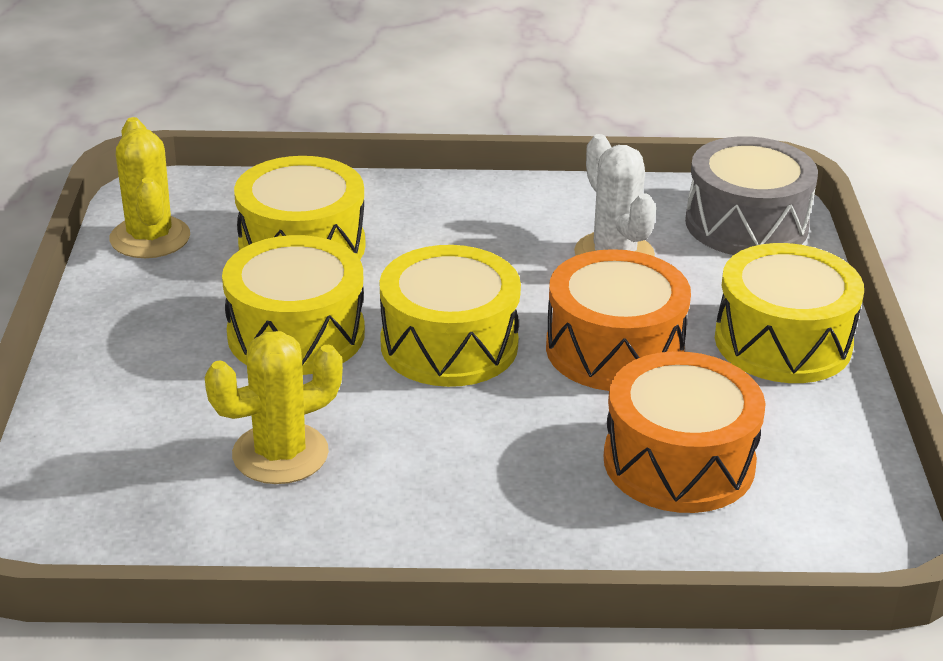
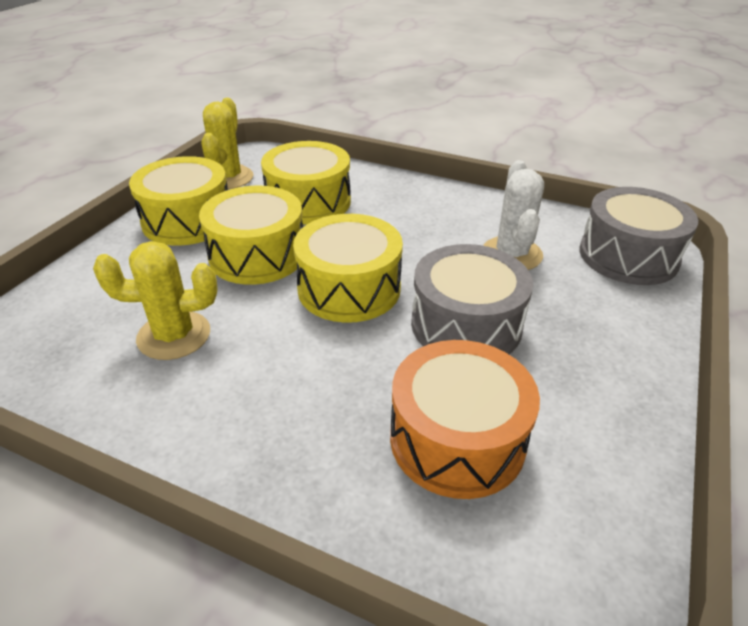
camera: 25 degrees right, 5 degrees up
orange drum [546,249,691,391] -> grey drum [411,244,533,354]
yellow drum [715,243,864,383] -> yellow drum moved to [129,156,228,246]

